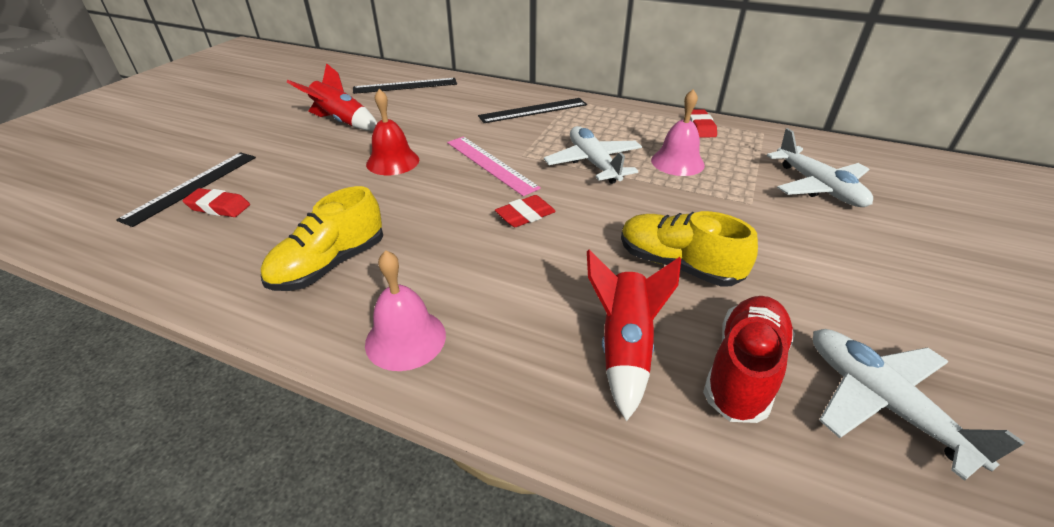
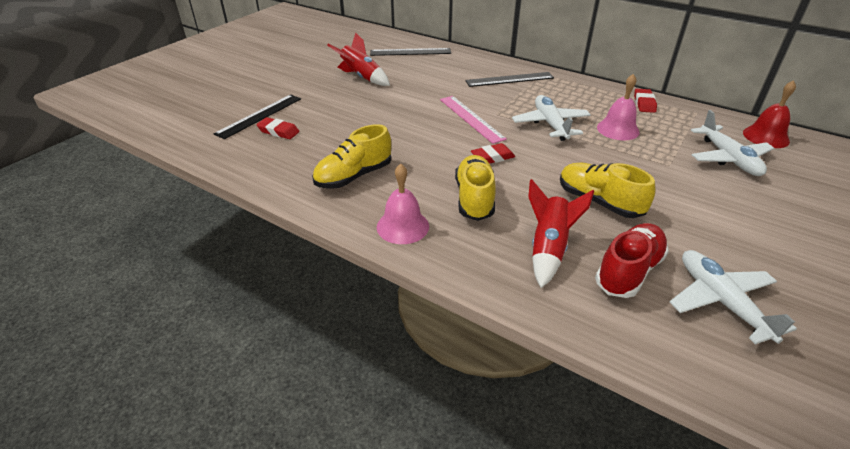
camera: 10 degrees right, 0 degrees up
red bell [366,89,419,175] -> red bell moved to [743,80,796,148]
none -> yellow shoe [455,155,496,221]

